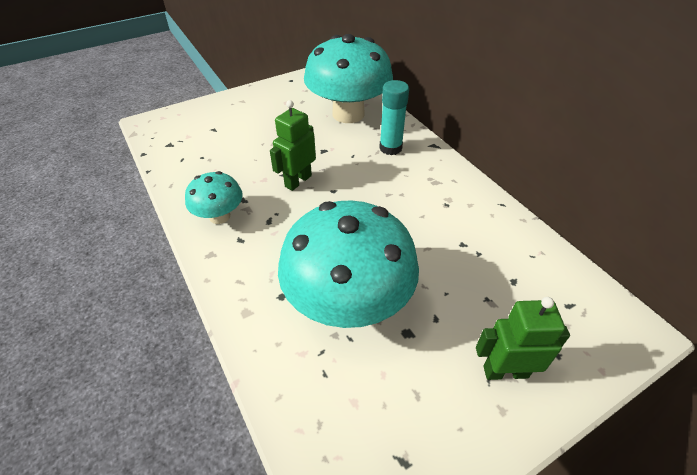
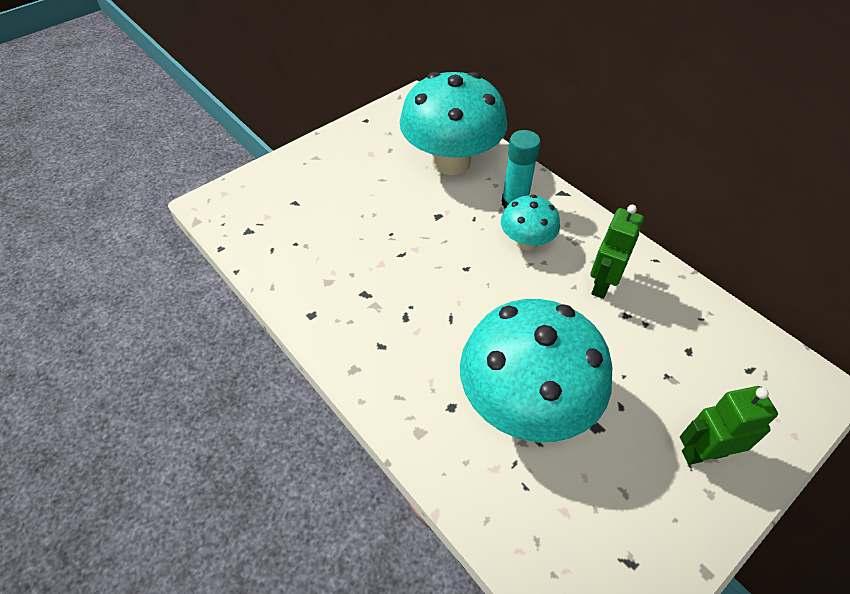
camera: 10 degrees left, 5 degrees up
turquoise mushroom [185,171,243,224] -> turquoise mushroom moved to [501,194,560,250]
green robot [270,100,316,191] -> green robot moved to [590,205,644,299]

